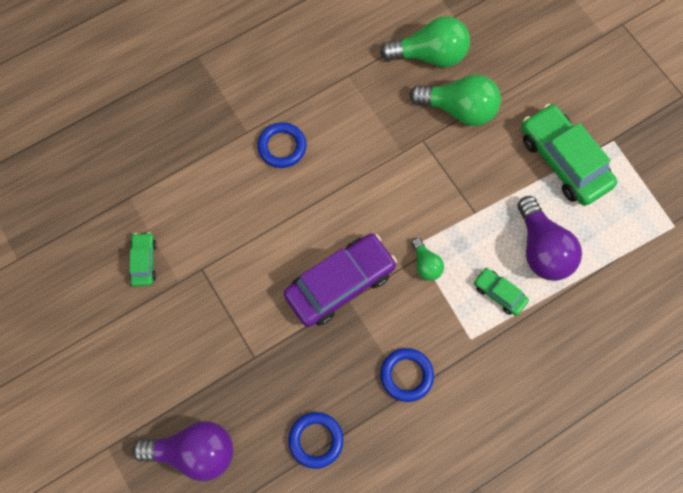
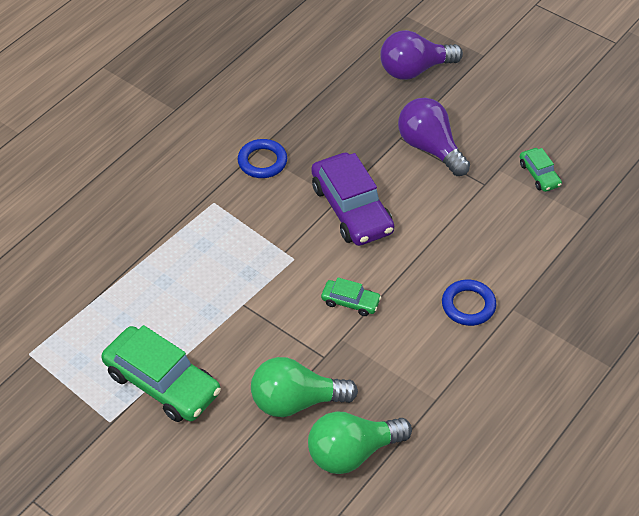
camera: 160 degrees right, 20 degrees down
purple car [284,233,397,327] -> purple car turned 60 degrees counterclockwise [311,153,394,246]
blue ring [288,412,344,469] -> none
green light bulb [412,238,444,281] -> none
green car [474,268,529,316] -> green car moved to [321,278,381,316]
purple light bulb [518,196,582,281] -> purple light bulb moved to [398,98,470,176]

